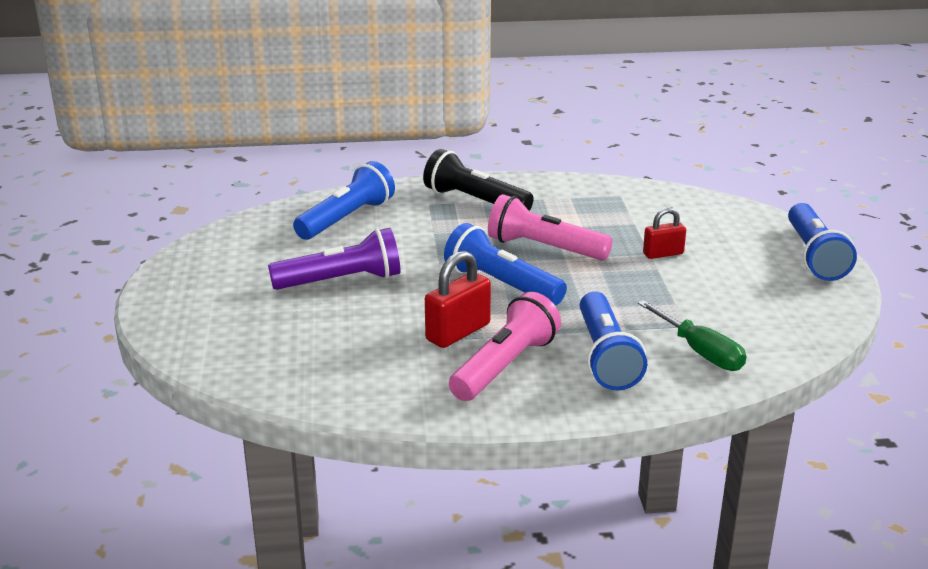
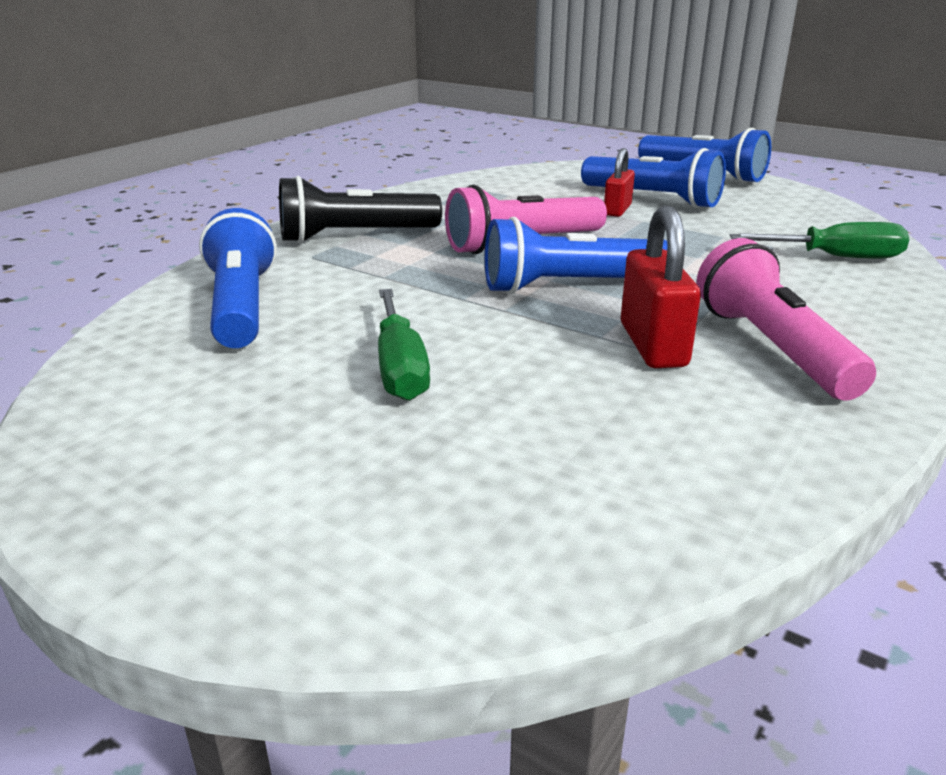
camera: 50 degrees left, 0 degrees up
purple flashlight [268,228,400,290] -> green screwdriver [378,289,430,401]
blue flashlight [580,292,647,390] -> blue flashlight moved to [581,148,726,208]

